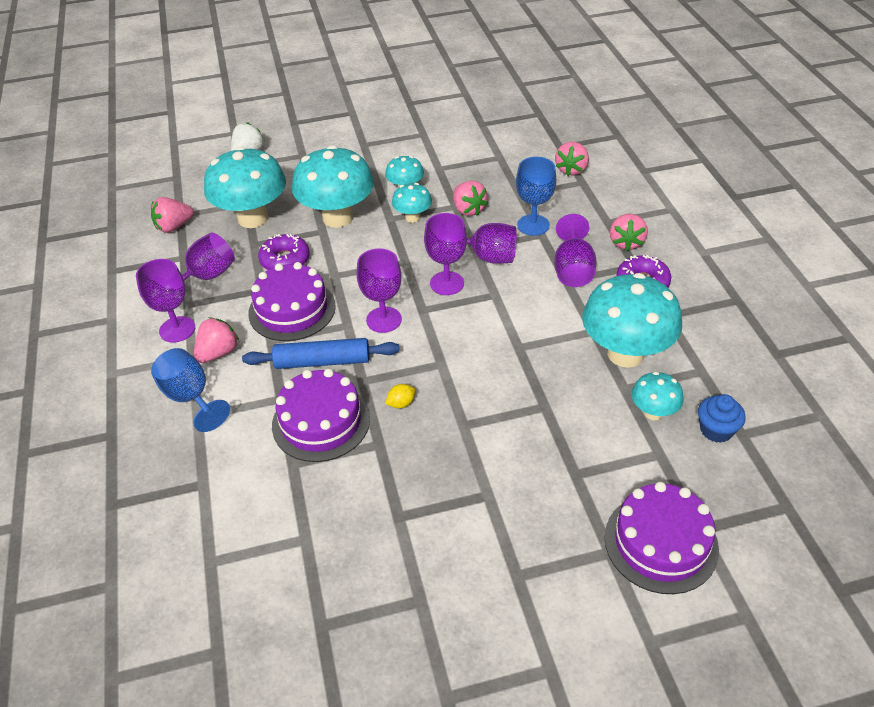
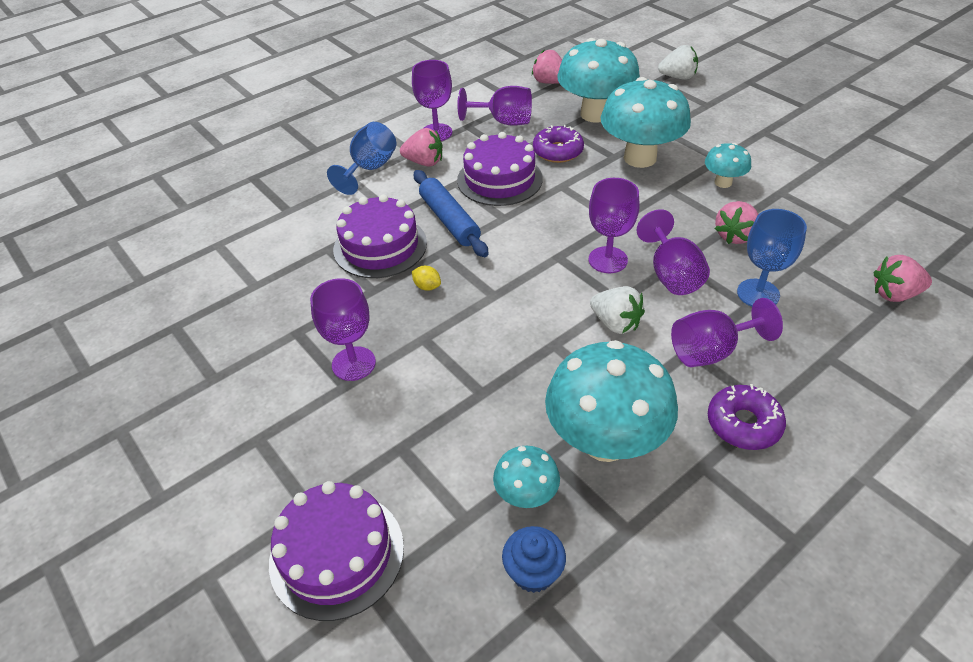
camera: 65 degrees right, 0 degrees up
purple goblet [356,249,402,333] -> purple goblet moved to [310,278,376,381]
turquoise mushroom [392,183,432,223] -> none
pink strawberry [610,214,648,251] -> none
none -> white strawberry [590,286,645,334]

